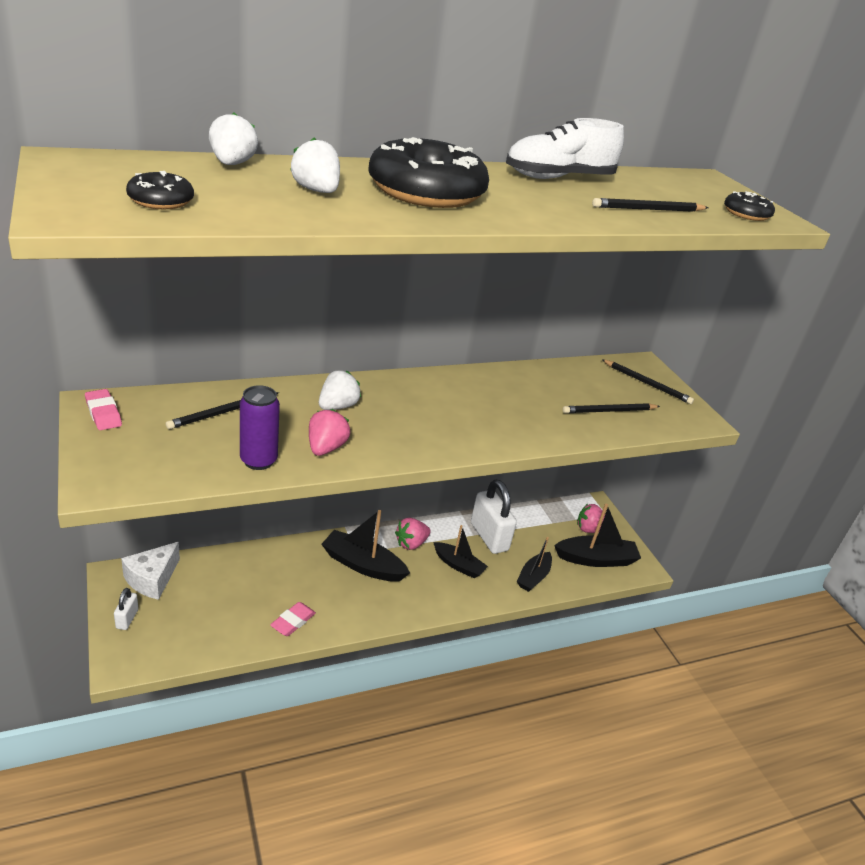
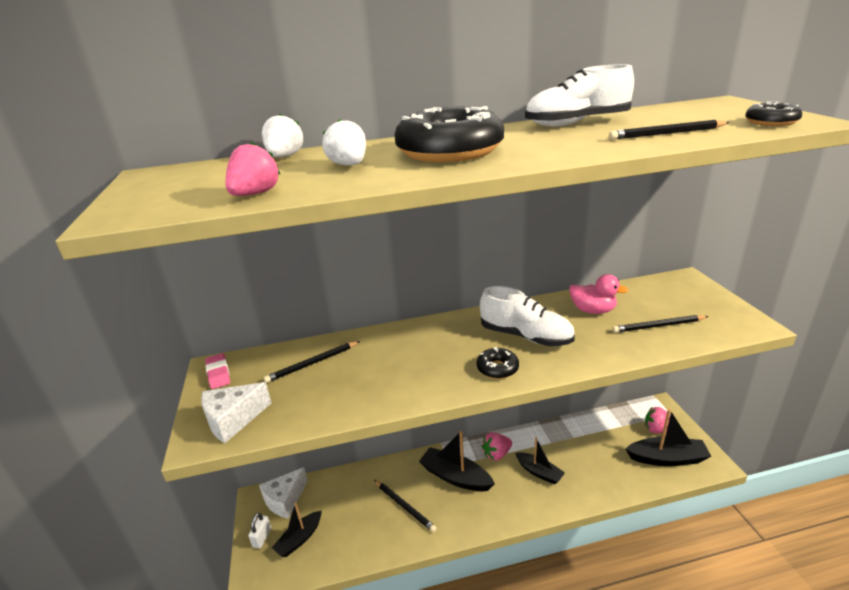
camera: 15 degrees right, 5 degrees down
black donut [126,171,194,209] -> black donut moved to [477,347,519,379]
purple can [240,385,280,470] -> none
pink eraser [270,602,316,636] -> none
pink strawberry [309,409,350,456] -> pink strawberry moved to [225,142,280,196]
white strawberry [319,370,361,410] -> none
white padlock [471,480,517,554] -> none
black boat [517,537,552,592] -> black boat moved to [272,502,322,557]
black pencil [602,360,694,404] -> black pencil moved to [374,480,437,532]
none -> white cheese [201,382,271,443]
none -> white shoe [480,286,575,346]
none -> pink duck [569,274,628,314]

